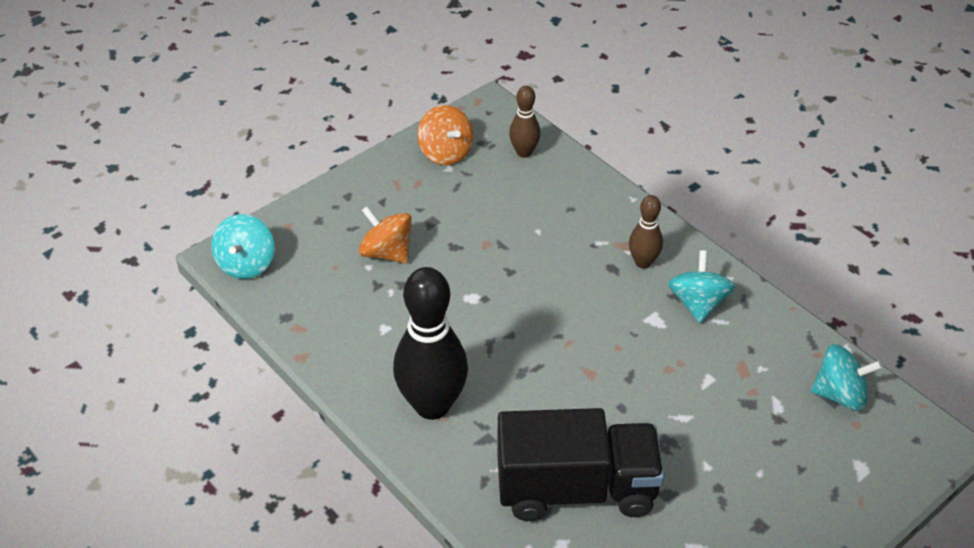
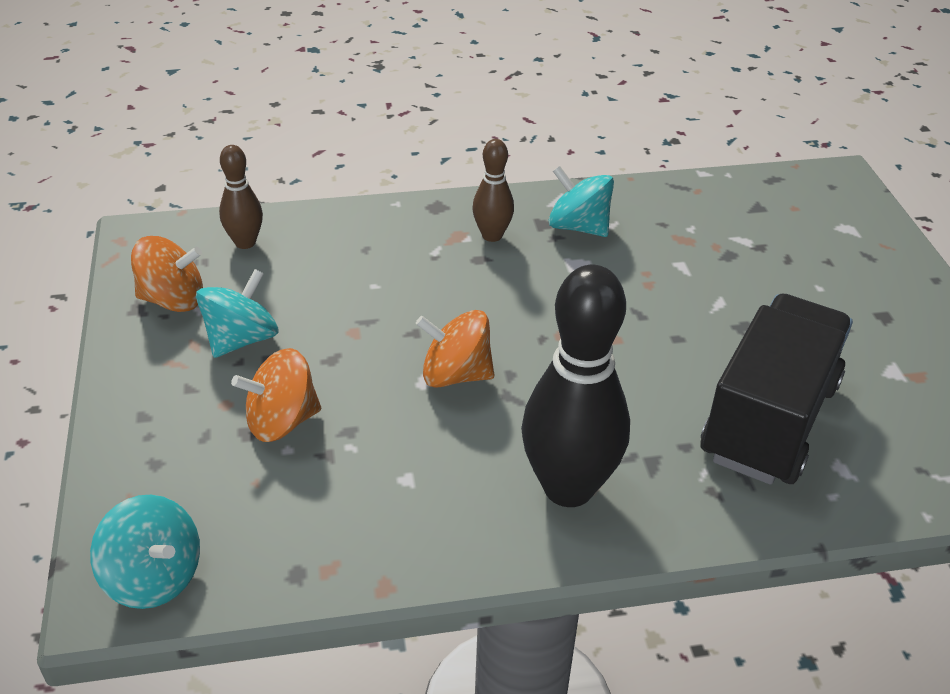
camera: 60 degrees left, 5 degrees down
turquoise spinning top [811,344,883,411] -> turquoise spinning top moved to [196,269,278,358]
none -> orange spinning top [416,310,494,387]

